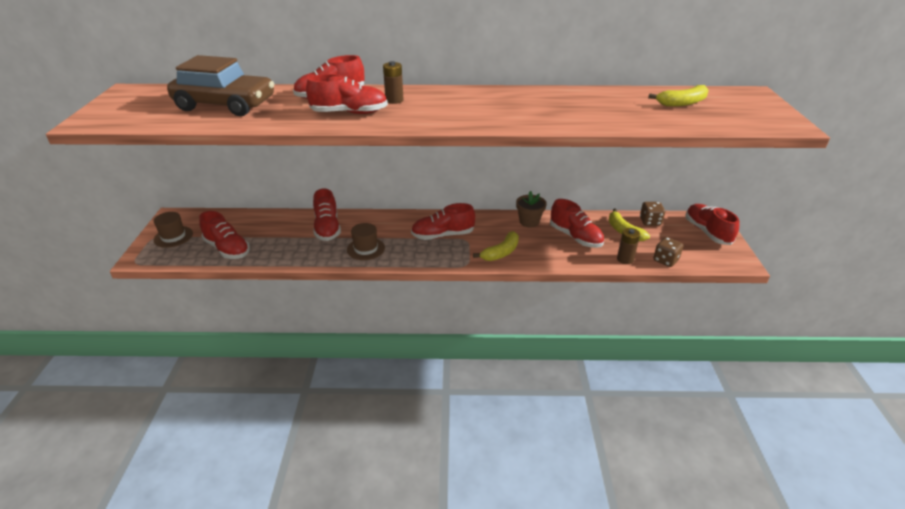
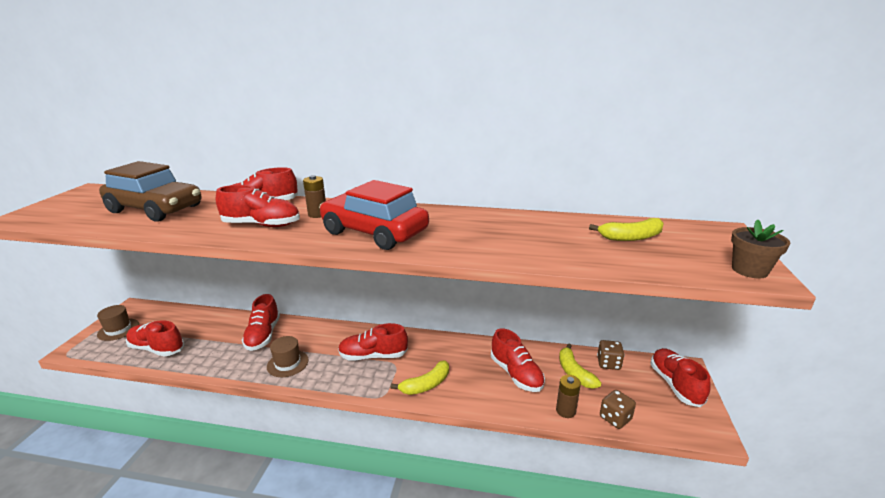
camera: 10 degrees right, 10 degrees down
red shoe [199,211,250,259] -> red shoe turned 150 degrees clockwise [126,320,184,356]
brown flower pot [516,191,547,227] -> brown flower pot moved to [731,219,790,278]
none -> red car [319,180,429,250]

